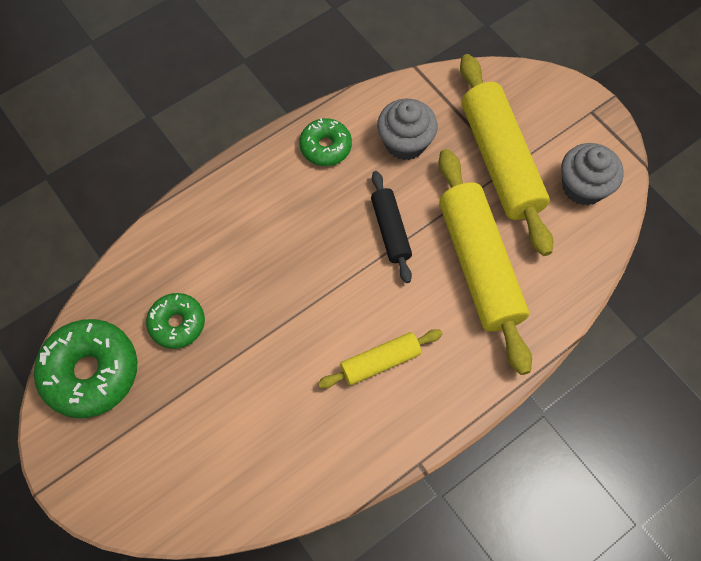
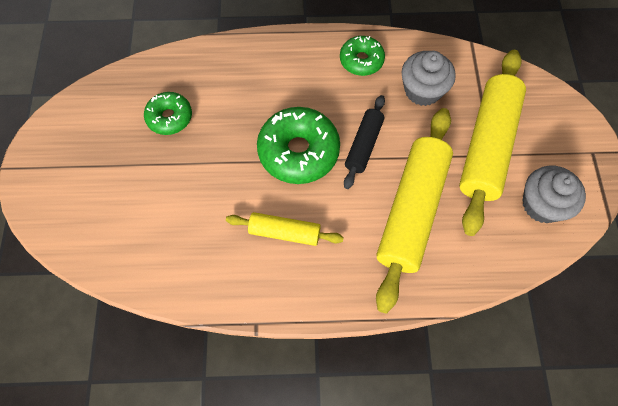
camera: 35 degrees right, 0 degrees up
green donut [34,319,137,418] -> green donut moved to [257,107,340,184]

